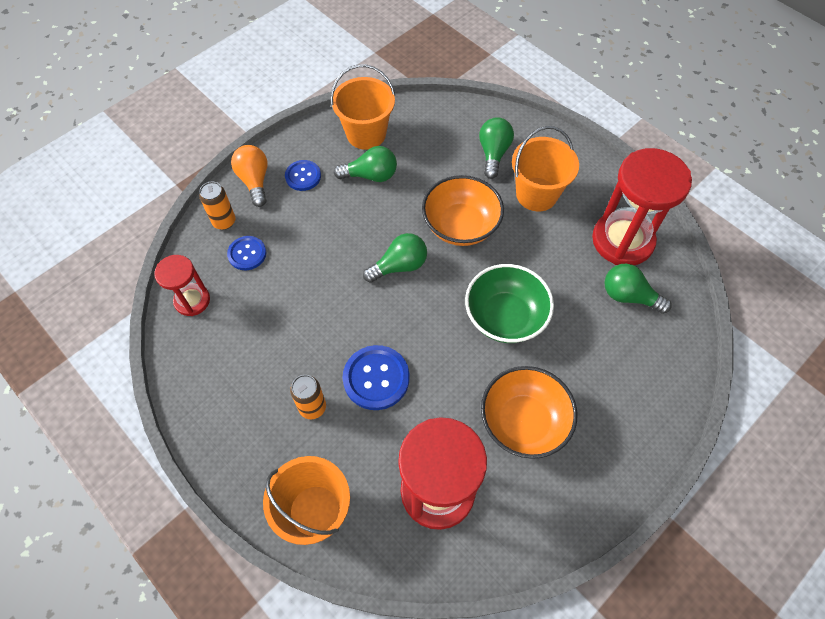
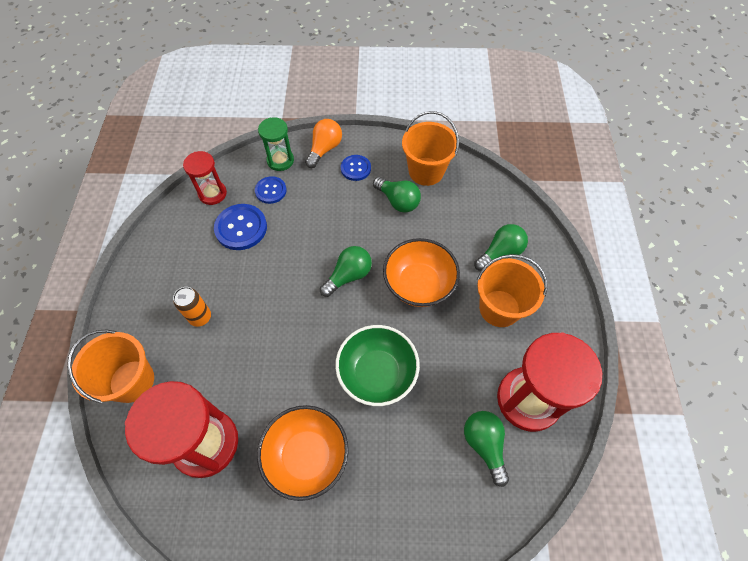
camera: 45 degrees right, 0 degrees up
orange can [199,181,236,230] -> green hourglass [258,117,294,171]
blue button [343,345,409,410] -> blue button moved to [214,204,267,250]
green light bulb [363,233,427,283] -> green light bulb turned 60 degrees counterclockwise [320,246,372,297]

